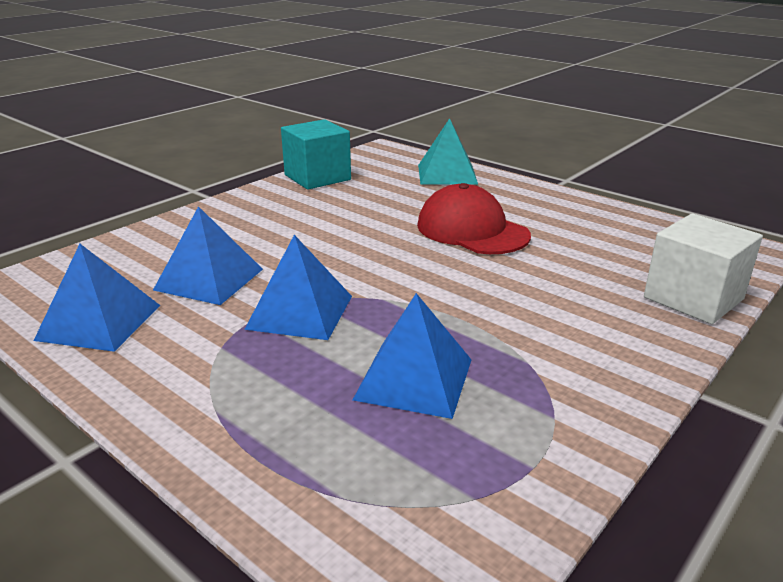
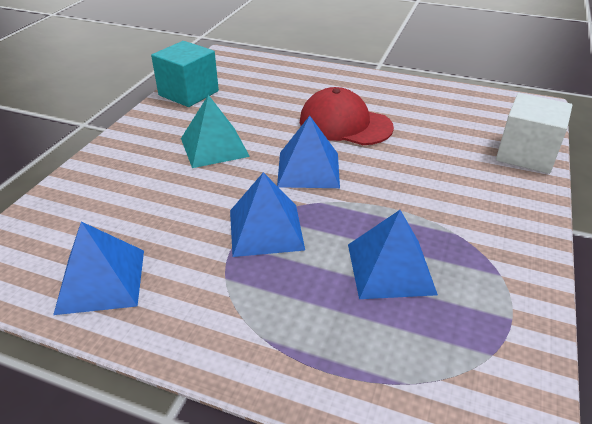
camera: 20 degrees left, 10 degrees up
blue pyramid [153,206,263,305] -> blue pyramid moved to [277,116,340,188]
turquoise pyramid [418,118,478,184] -> turquoise pyramid moved to [181,95,250,168]

